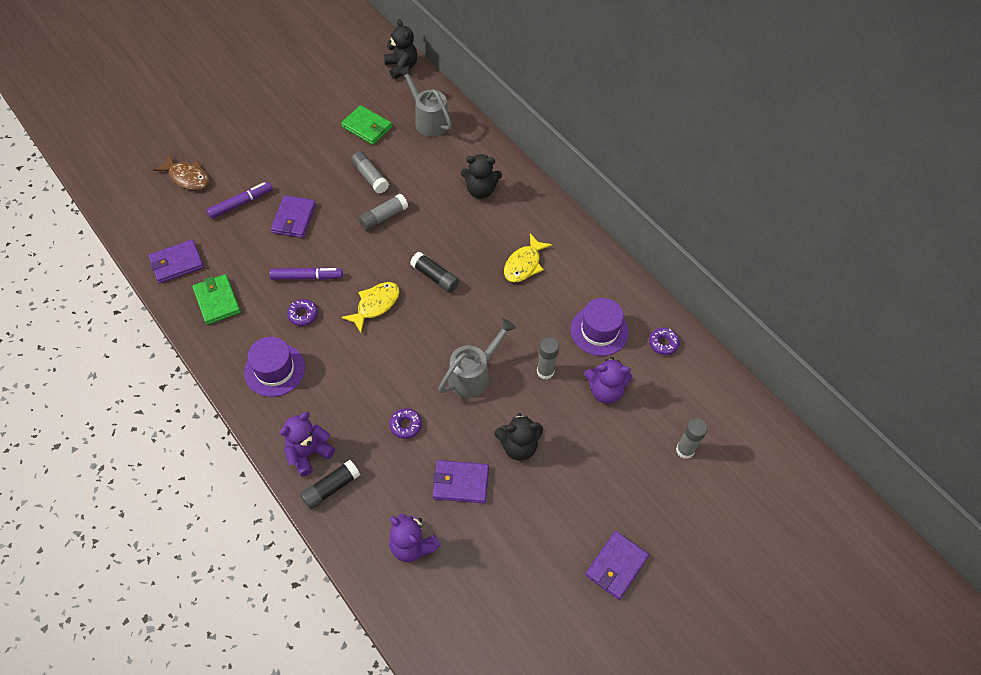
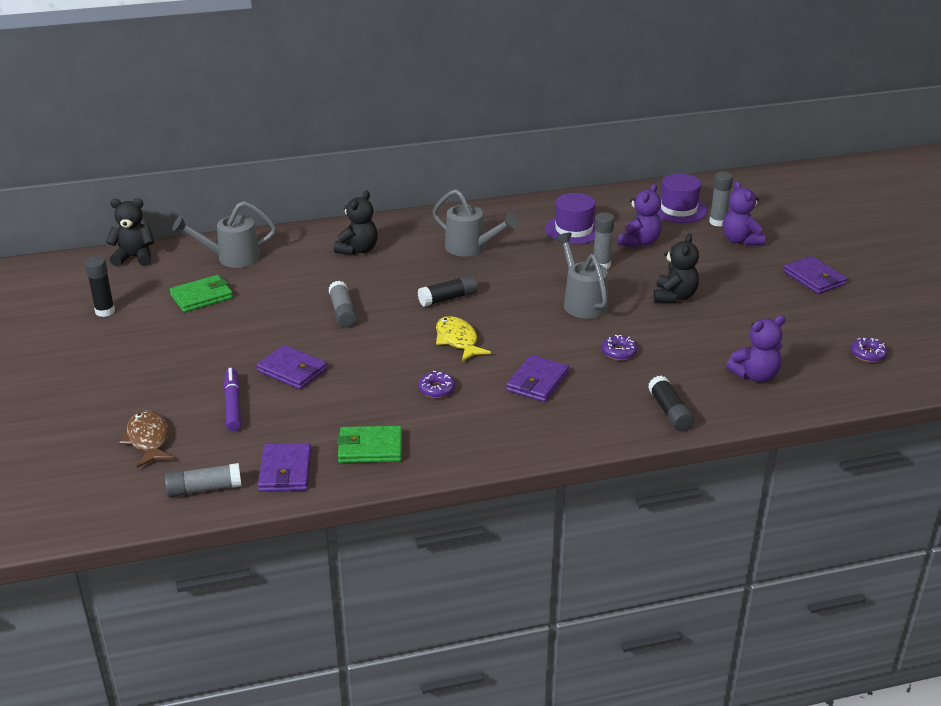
camera: 65 degrees left, 25 degrees down
brown fish [154,154,209,190] -> brown fish turned 75 degrees counterclockwise [119,410,174,468]
purple hat [244,337,305,397] -> purple hat moved to [657,174,708,223]
purple marker [270,267,343,280] -> none
purple teddy bear [280,412,335,476] -> purple teddy bear moved to [723,181,765,246]
grey glue stick [351,151,389,193] -> grey glue stick moved to [165,463,241,497]
purple wallet [433,460,489,503] -> purple wallet moved to [506,355,569,402]
yellow fish [504,234,552,282] -> grey watering can [432,189,519,256]
purple donut [649,328,680,355] -> purple donut moved to [850,337,888,362]
none -> black glue stick [85,256,115,317]

